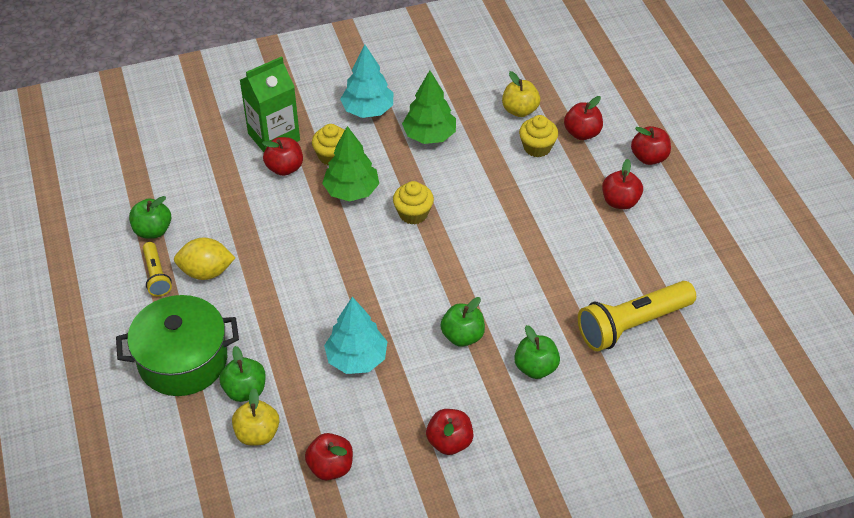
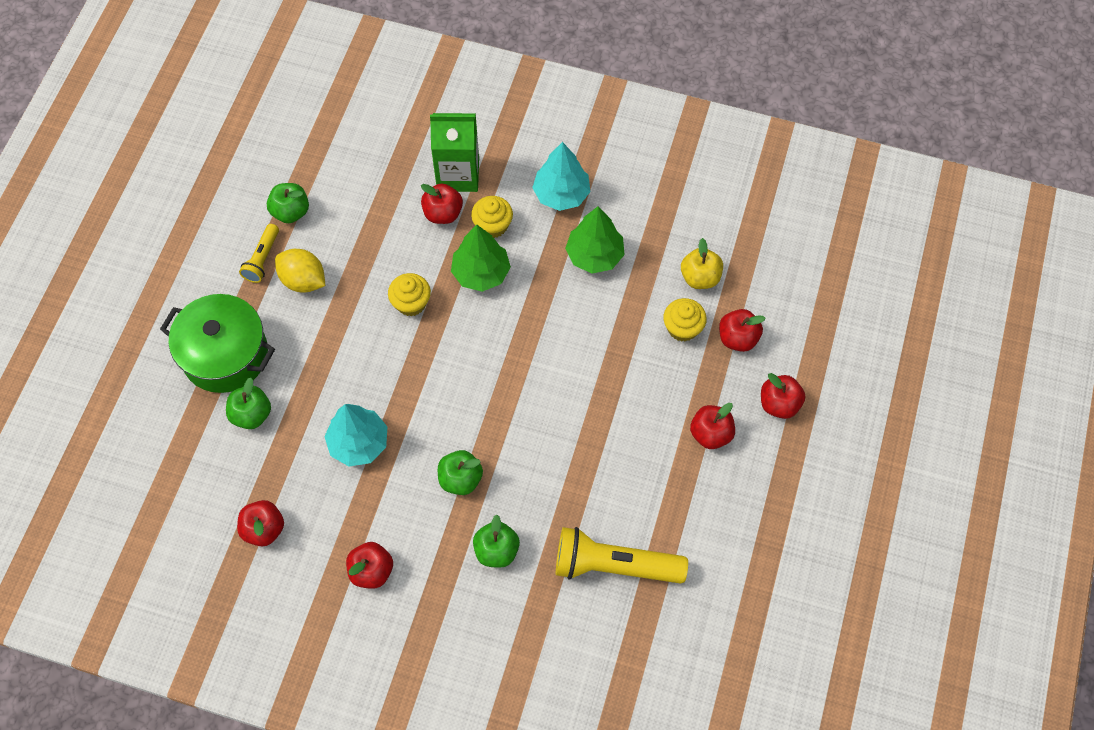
camera: 35 degrees right, 15 degrees up
yellow apple [232,388,279,445] -> none
yellow cupcake [393,181,434,224] -> yellow cupcake moved to [388,273,431,316]

